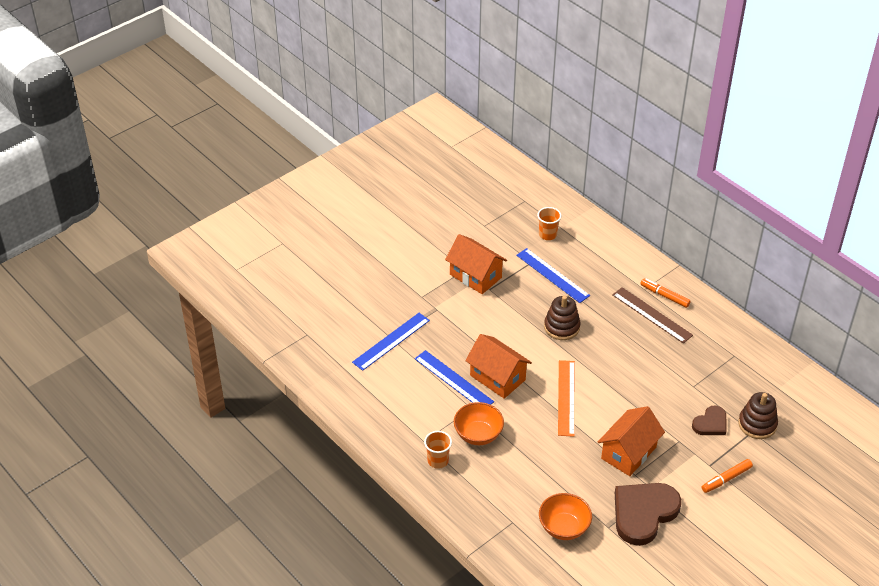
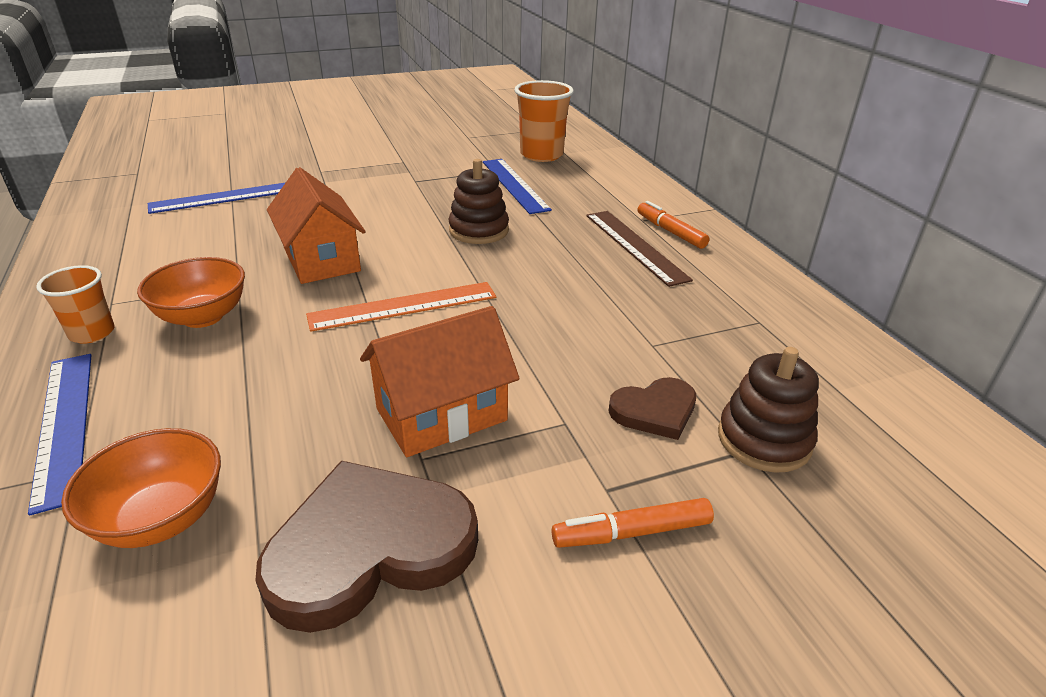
camera: 20 degrees right, 10 degrees down
blue ruler [415,350,494,405] -> blue ruler moved to [28,354,91,516]
orange house [445,234,507,294] -> none
orange cup [537,207,561,240] -> orange cup [514,80,574,162], size x1.67
orange ruler [558,360,575,437] -> orange ruler turned 45 degrees clockwise [306,282,496,332]

